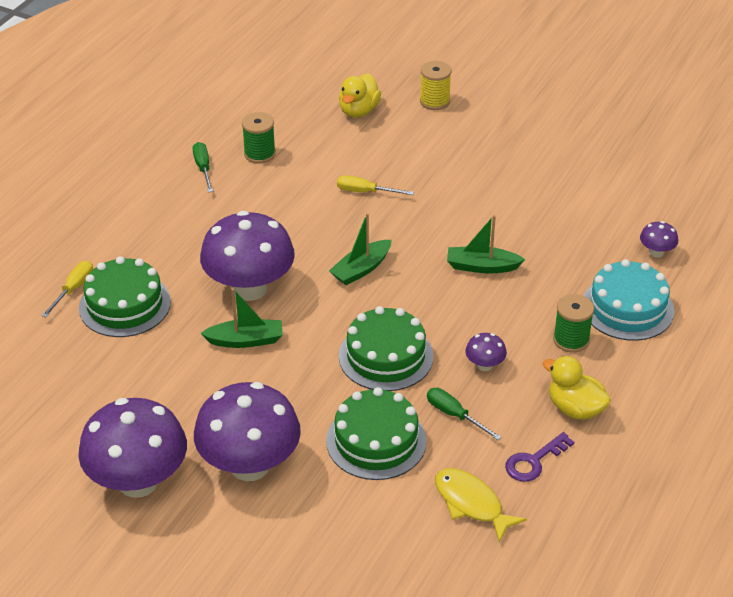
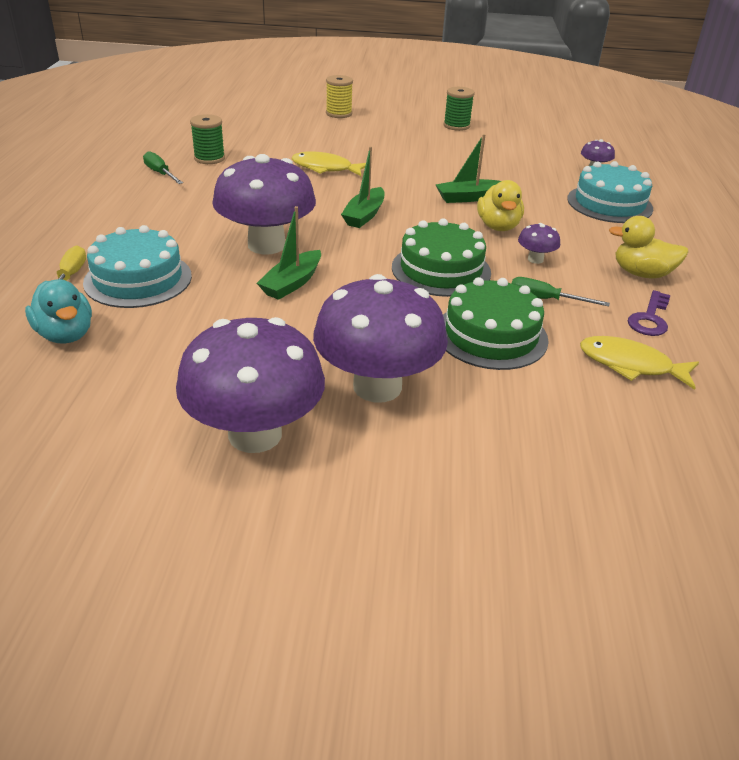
camera: 25 degrees left, 5 degrees down
green cake [79,256,171,337] -> turquoise cake [83,225,192,308]
green boat [201,288,283,348] -> green boat turned 150 degrees clockwise [257,206,321,300]
yellow screwdriver [337,175,414,195] -> yellow fish [292,151,366,176]
yellow duck [339,73,381,118] -> yellow duck moved to [477,180,524,231]
green spool [553,294,594,353] -> green spool moved to [444,87,474,131]
none -> turquoise duck [25,279,92,344]

